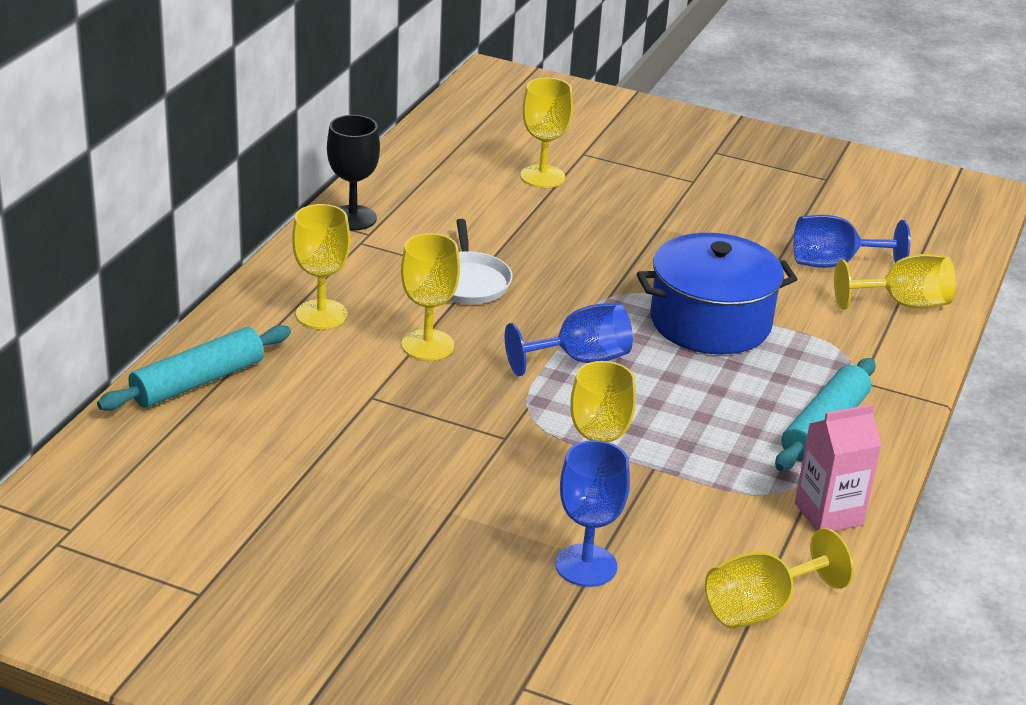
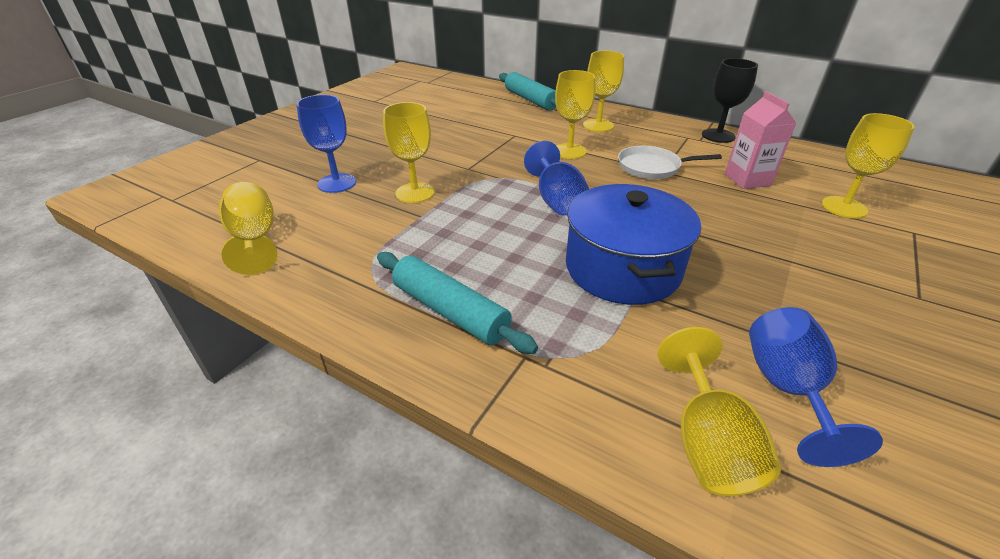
camera: 100 degrees right, 5 degrees up
pink carton [795,404,882,531] -> pink carton moved to [725,91,796,189]

